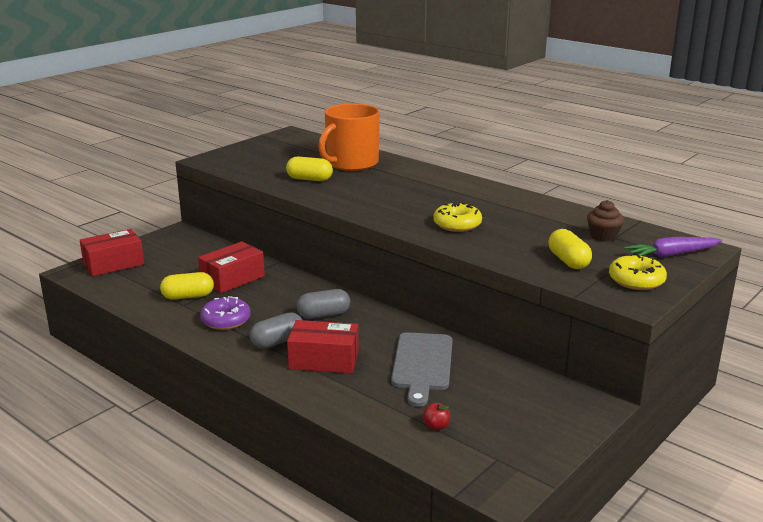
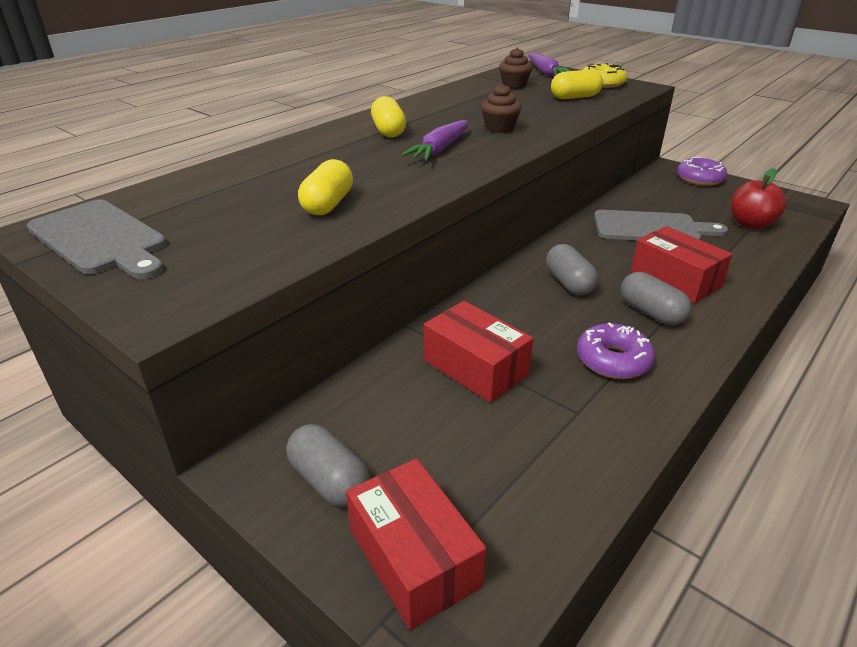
camera: 90 degrees left, 10 degrees up
yellow capsule [160,272,214,300] -> yellow capsule moved to [371,96,406,138]
red box [287,320,359,374] -> red box turned 45 degrees counterclockwise [631,226,733,303]
orange mug [318,103,380,171] -> none
red apple [422,403,450,430] -> red apple [731,168,787,229], size x2.00
yellow donut [433,202,482,232] -> brown cupcake [481,84,521,133]
none -> grey cutting board [27,199,167,279]
none -> grey capsule [286,424,370,507]
none -> purple carrot [401,120,468,161]
none -> purple donut [677,157,727,186]

